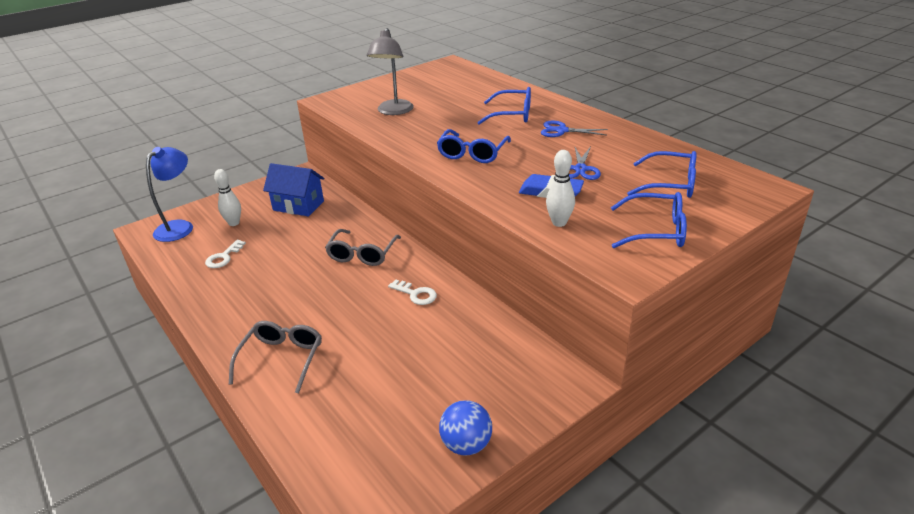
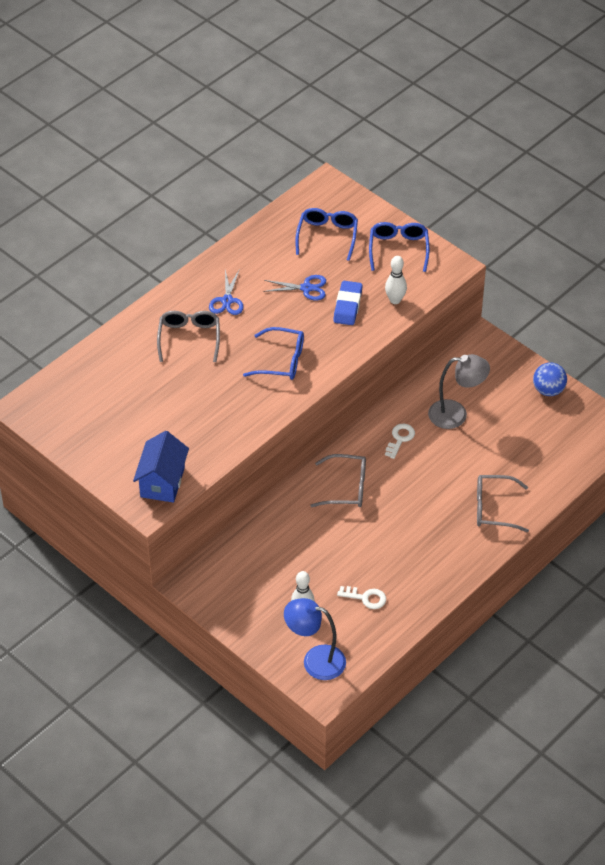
camera: 100 degrees left, 15 degrees up
blue house [263,163,324,216] -> blue house moved to [133,431,189,503]
grey lamp [367,28,414,115] -> grey lamp moved to [428,354,490,429]
blue glasses [477,87,531,125] -> grey glasses [157,311,220,362]

